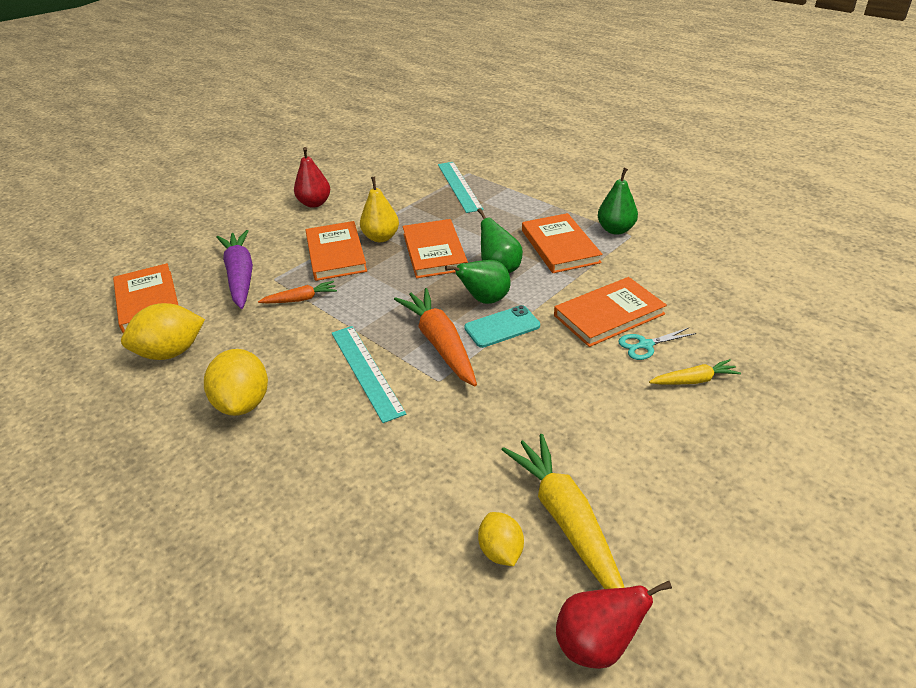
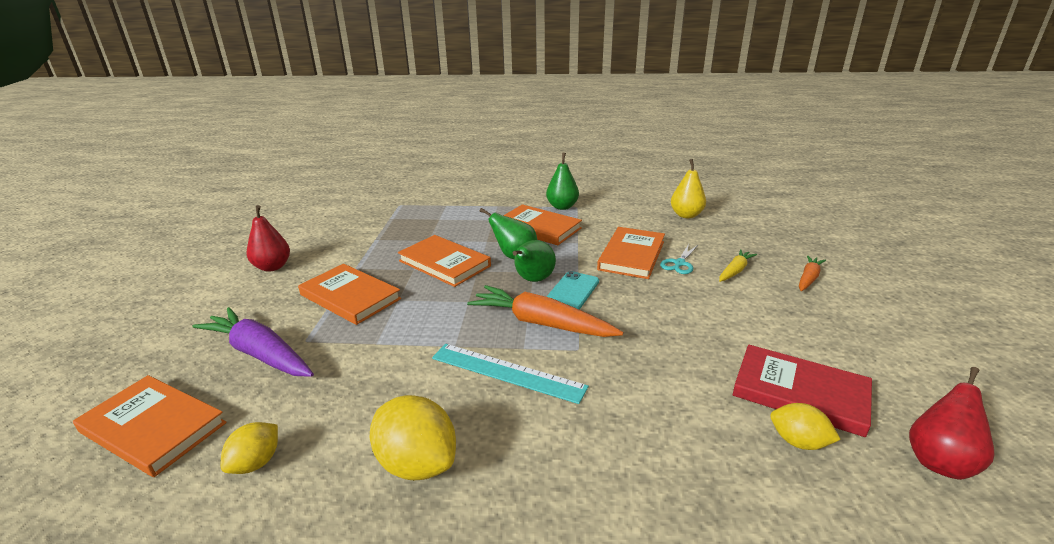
camera: 40 degrees left, 10 degrees down
yellow lemon [121,303,205,360] -> yellow lemon [221,422,278,474], size x0.59
orange carrot [258,281,337,303] -> orange carrot moved to [799,255,826,291]
yellow pear [360,177,399,242] -> yellow pear moved to [671,159,706,218]
turquoise ruler [438,162,483,213] -> none
yellow carrot [501,434,625,589] -> red book [733,345,872,437]

